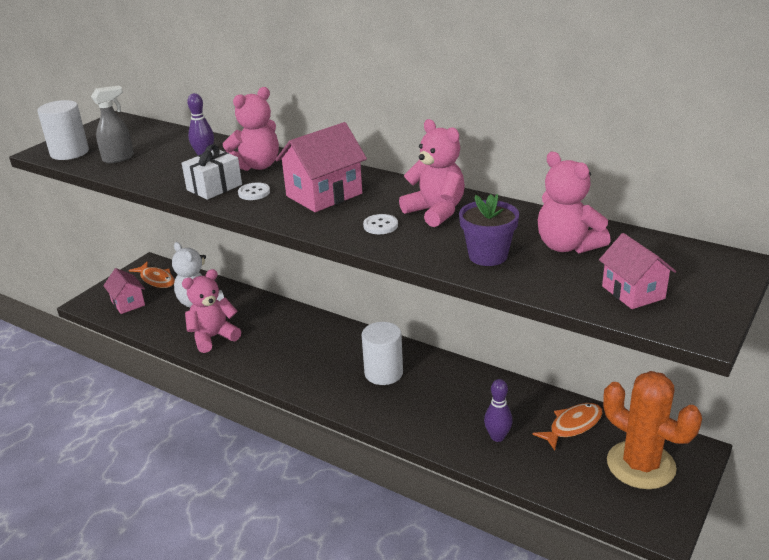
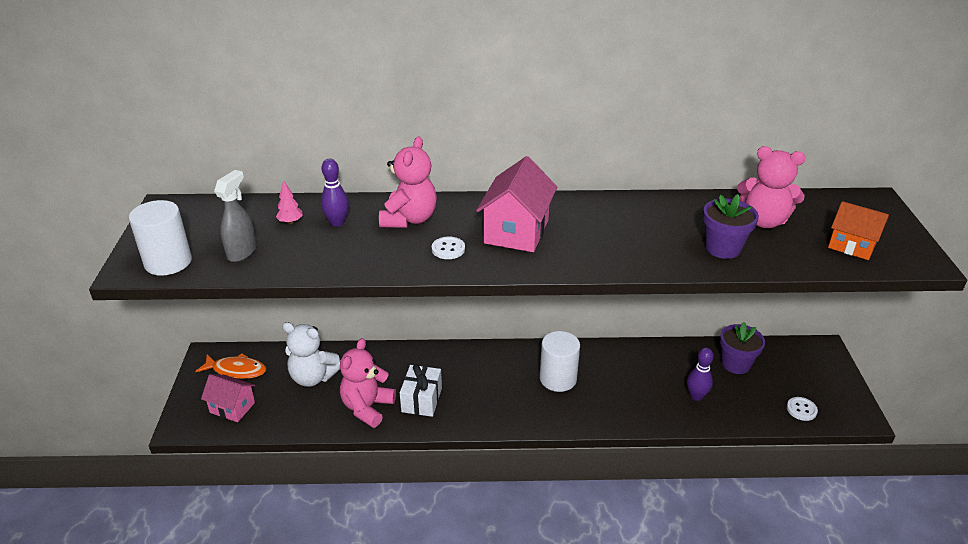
camera: 35 degrees left, 5 degrees up
white gift [182,144,242,200] -> white gift moved to [400,364,442,417]
white button [363,214,398,234] -> white button moved to [787,397,818,421]
pink teddy bear [399,119,465,227] -> none
orange fish [533,403,603,451] -> purple flower pot [720,322,765,374]
pink house [599,233,676,309] -> orange house [828,201,889,260]
orange cactus [603,371,702,489] -> none
none -> pink tree [276,180,303,224]

